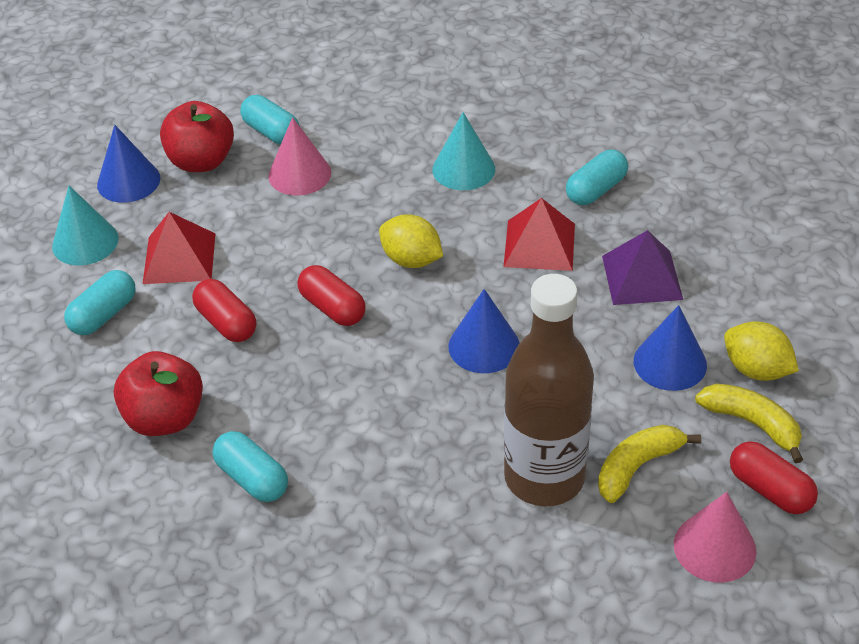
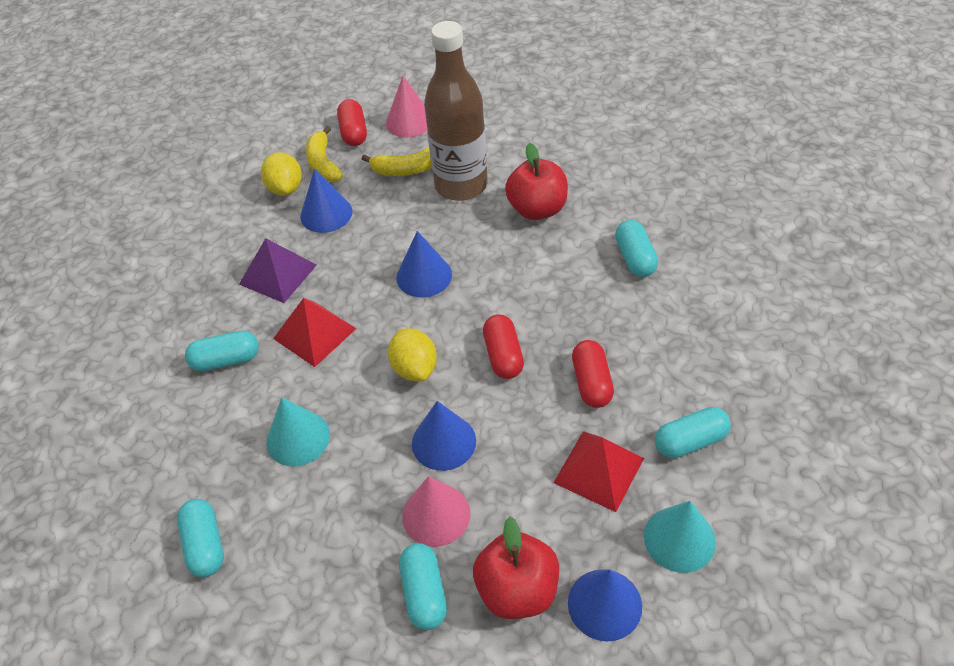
camera: 145 degrees left, 5 degrees up
red apple [114,351,203,436] -> red apple moved to [505,143,568,220]
none -> turquoise capsule [177,499,224,577]
none -> blue cone [412,401,476,471]

